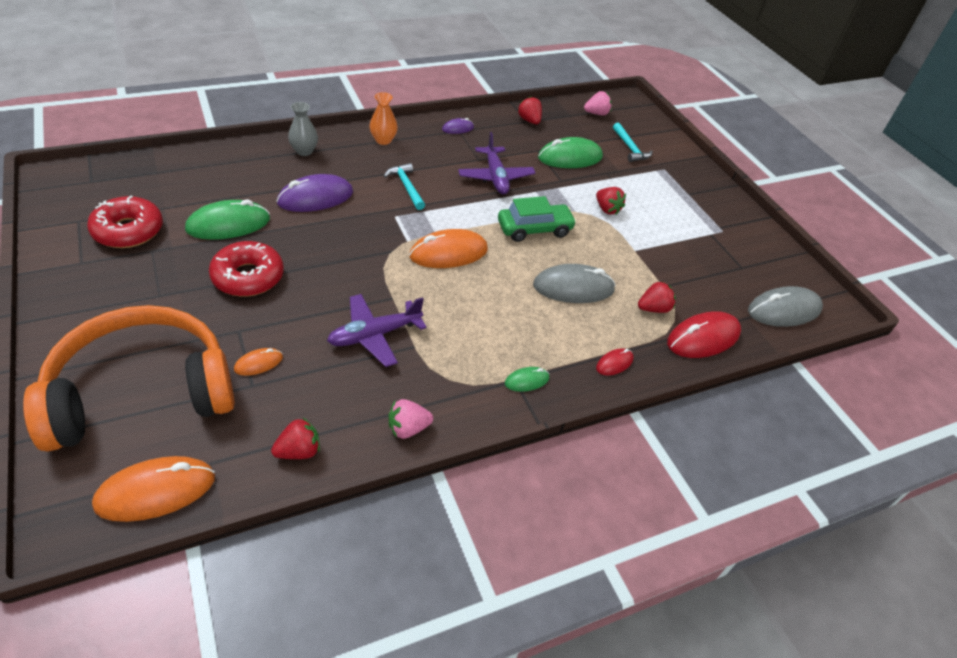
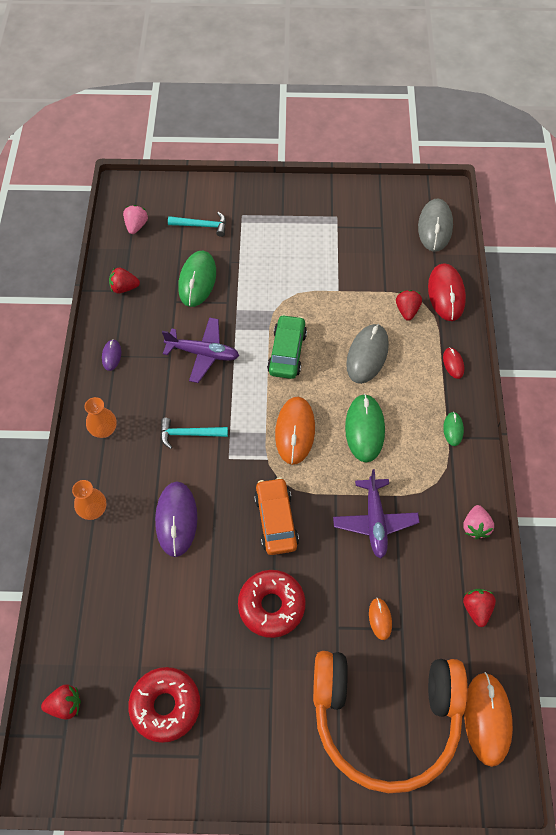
camera: 60 degrees left, 15 degrees up
orange headphones [23,305,235,452] -> orange headphones turned 90 degrees counterclockwise [313,651,468,793]
green mouse [185,200,270,240] -> green mouse moved to [345,394,385,462]
grey vase [288,102,318,156] -> orange vase [72,480,106,520]
red strawberry [596,187,626,215] -> red strawberry moved to [41,684,81,719]
none -> orange car [254,477,299,555]

